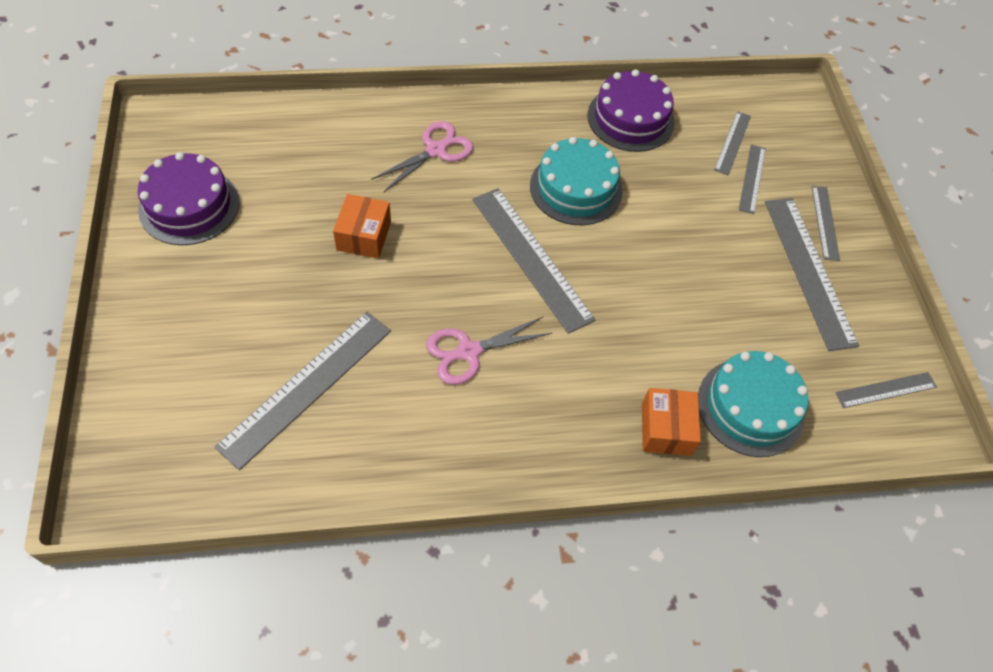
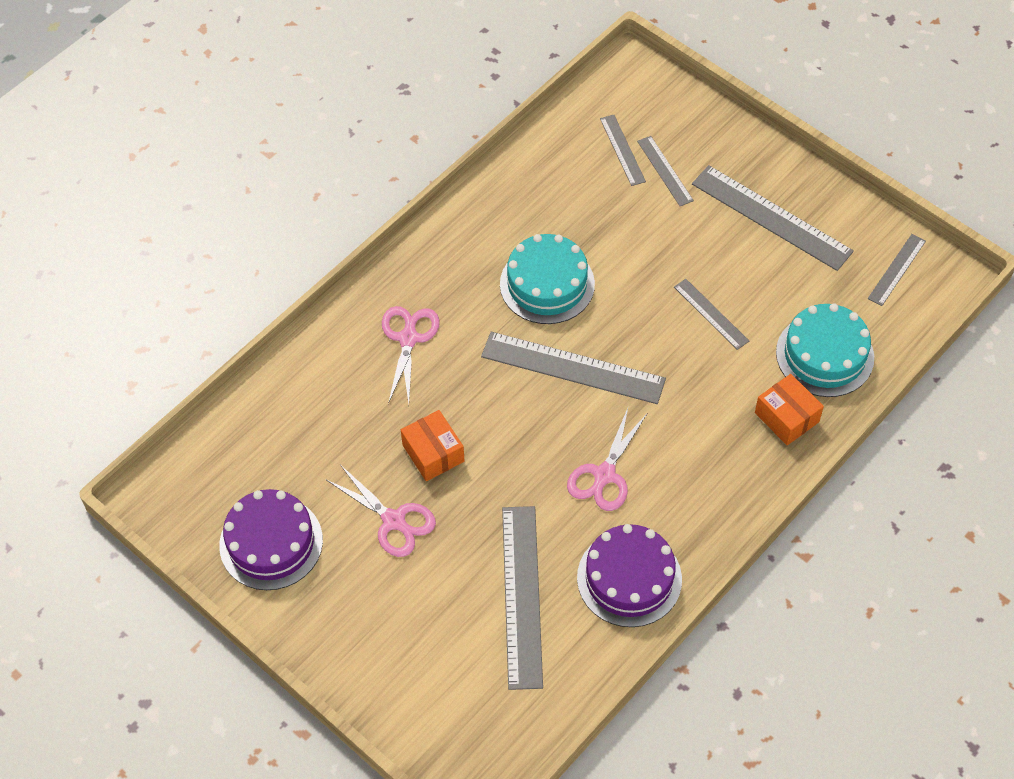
camera: 35 degrees left, 0 degrees up
purple cake [587,69,675,152] -> purple cake moved to [577,524,682,627]
grey ruler [812,186,840,261] -> grey ruler moved to [674,279,749,350]
none -> pink scissors [327,466,436,557]

